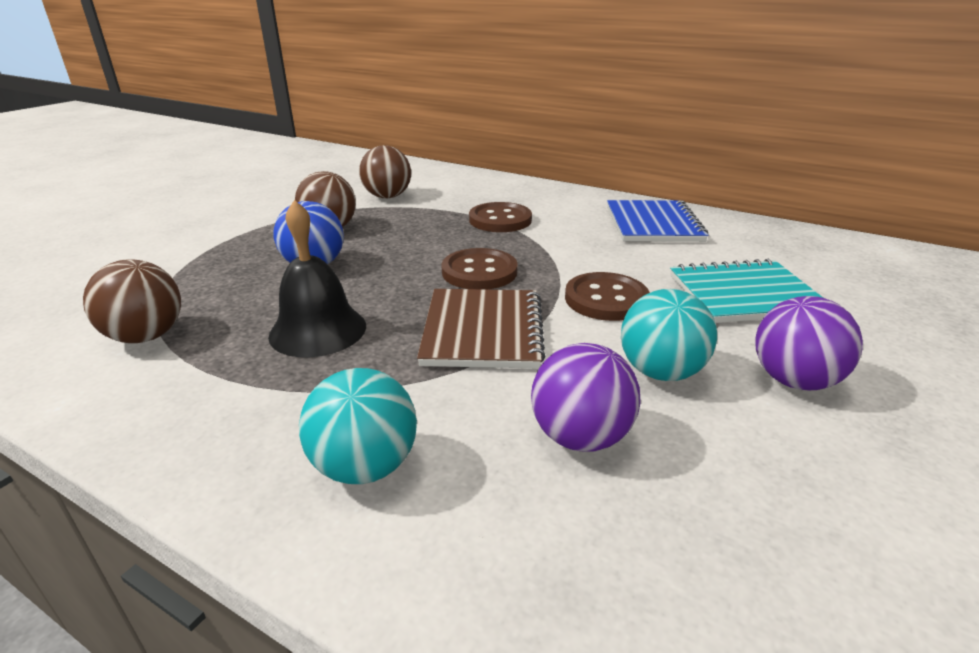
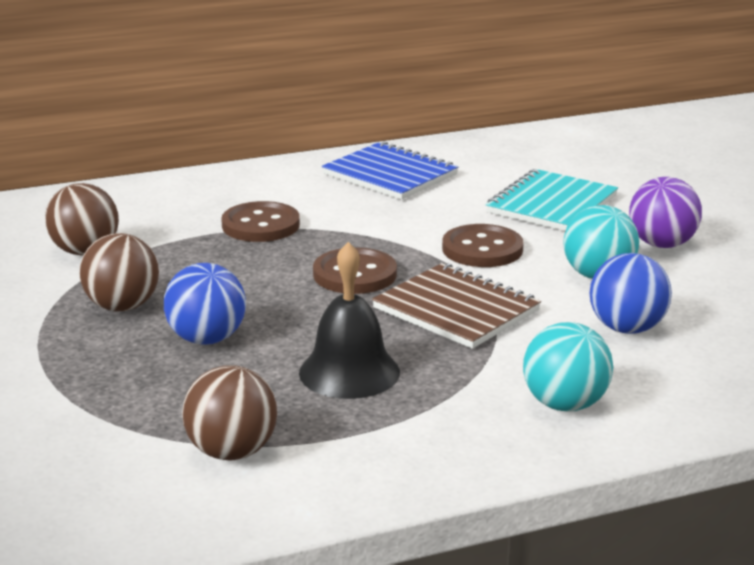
camera: 50 degrees left, 5 degrees down
purple ball [531,343,640,452] -> blue ball [590,253,672,334]

